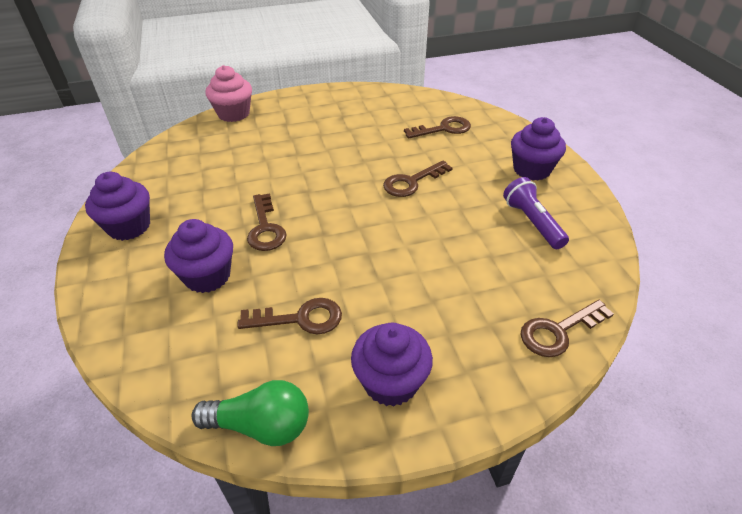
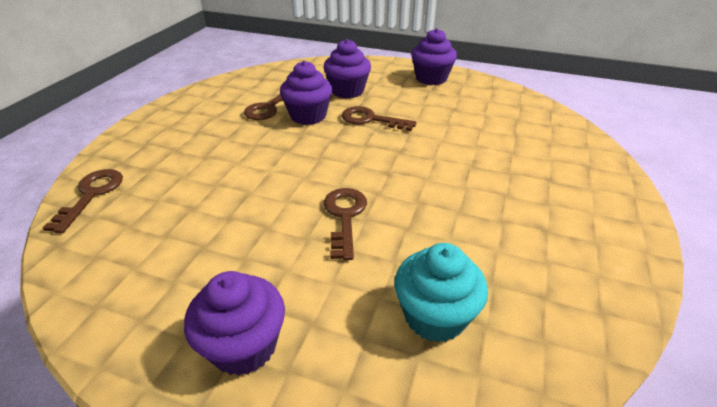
camera: 125 degrees right, 5 degrees down
green light bulb [192,380,309,446] -> none
pink cupcake [206,65,252,122] -> none
purple cupcake [351,323,433,407] -> purple cupcake moved to [280,61,333,125]
brown key [404,116,471,139] -> turquoise cupcake [395,243,488,342]
purple flashlight [503,177,569,249] -> none

